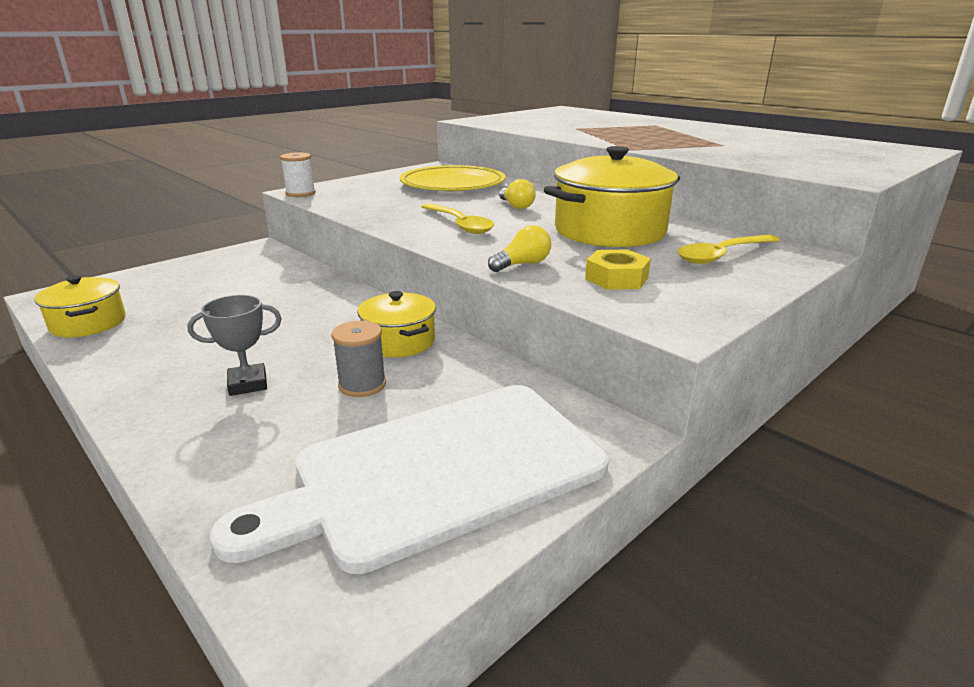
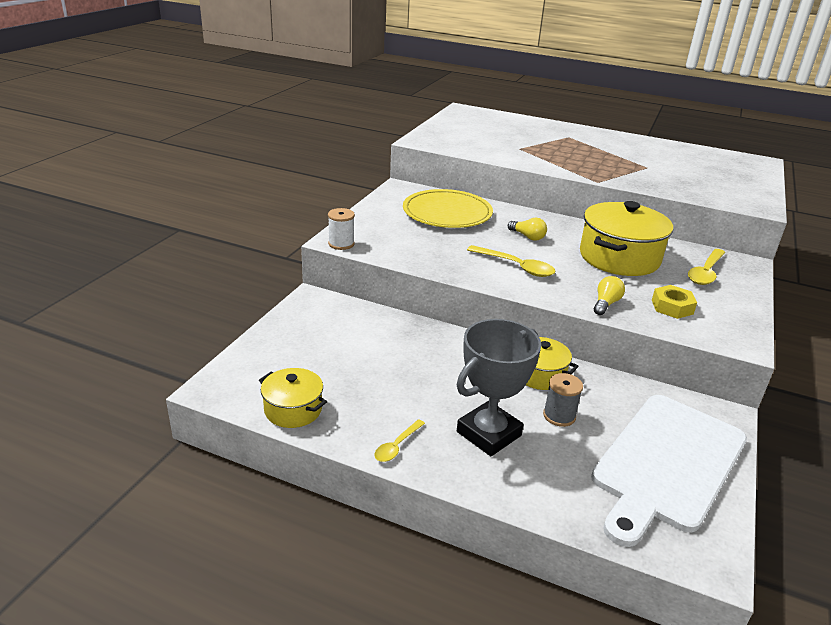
camera: 25 degrees left, 5 degrees up
grey trophy [187,295,282,396] -> grey trophy [457,319,541,456], size x1.85
none -> yellow spoon [374,419,425,462]

